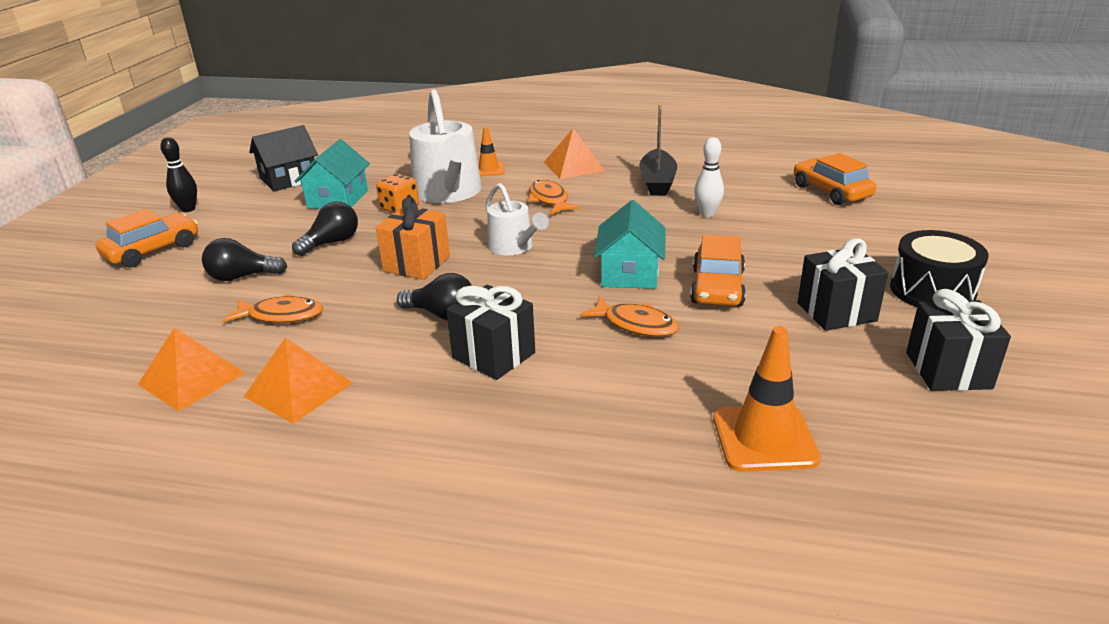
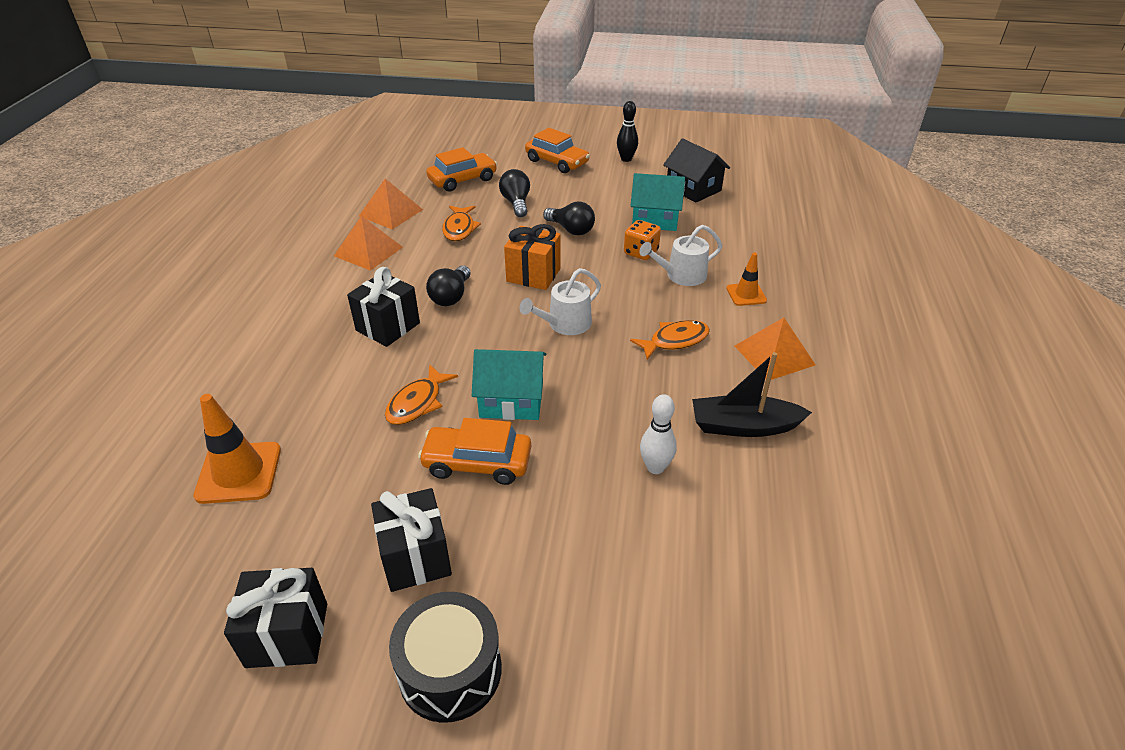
camera: 85 degrees right, 10 degrees up
white watering can [409,89,482,203] -> white watering can [640,225,722,286], size x0.57
orange car [794,153,876,205] -> orange car moved to [426,147,497,192]

